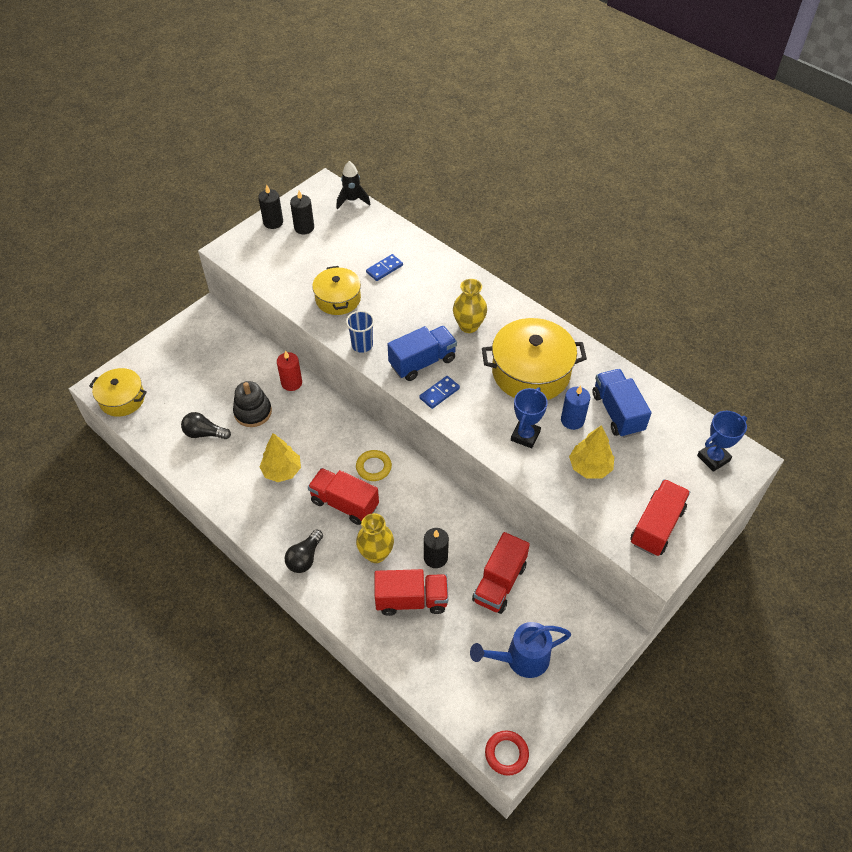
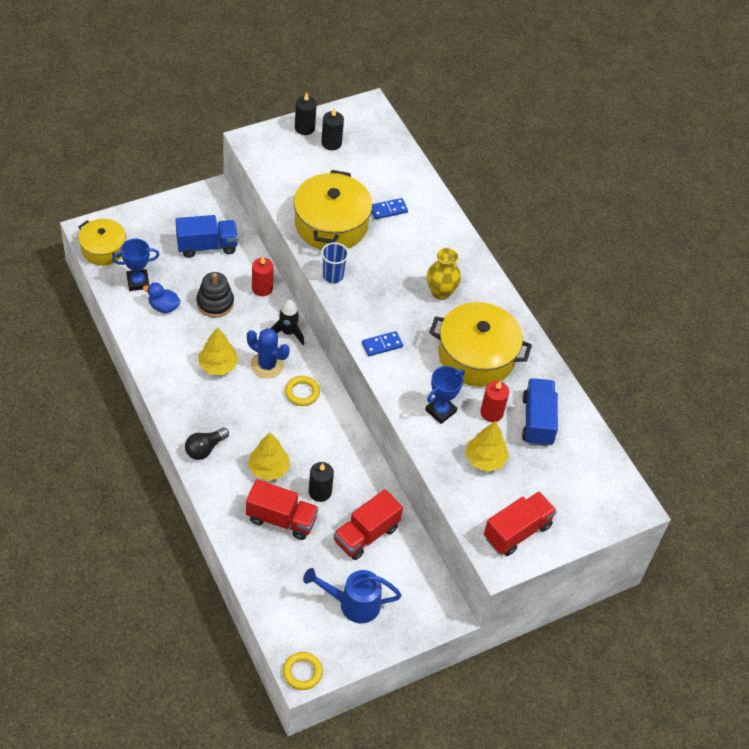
camera: 15 degrees right, 0 degrees up
black light bulb [181,412,231,439] -> blue duck [143,283,181,313]
red truck [308,468,379,525] -> none
yellow pot [312,266,361,315] -> yellow pot [294,170,372,250], size x1.62
black rocket [336,161,371,209] -> black rocket moved to [270,300,304,345]
yellow vase [356,513,394,563] -> yellow tree [248,433,290,481]
blue truck [388,326,457,381] -> blue truck moved to [175,215,238,258]
red ring [485,730,529,776] -> yellow ring [283,652,323,690]
blue candle [561,385,590,430] -> red candle [480,381,509,422]
blue trophy [697,411,747,472] -> blue trophy moved to [112,239,160,291]
none -> blue cactus [247,328,290,378]

